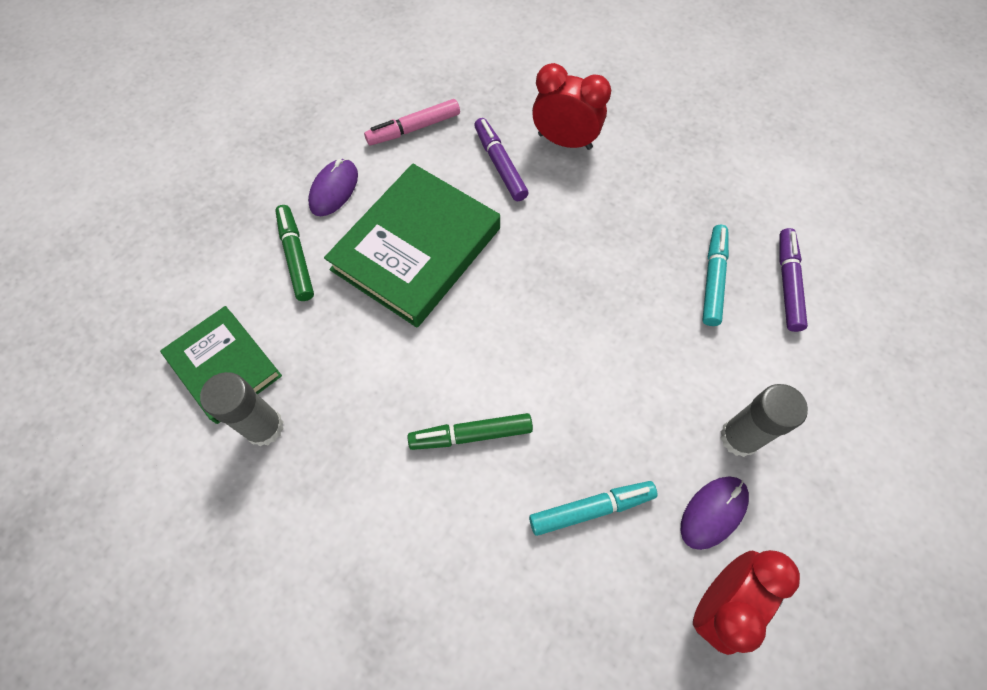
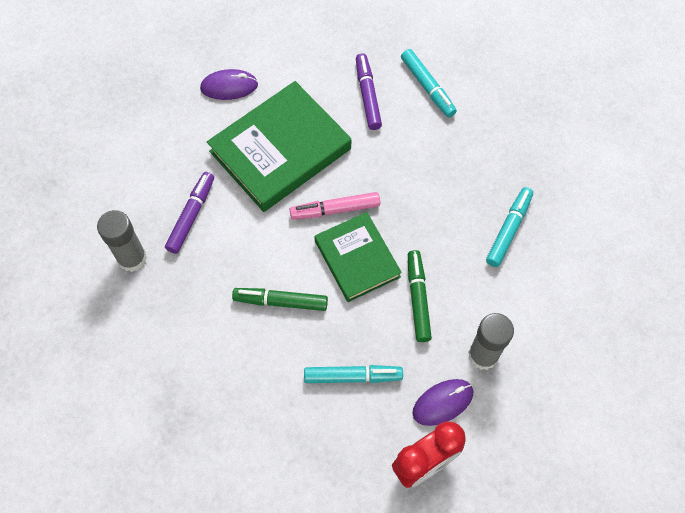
camera: 15 degrees right, 0 degrees up
green book [160,306,282,424] -> green book moved to [314,212,402,302]
green marker [275,205,314,301] -> green marker moved to [408,250,432,342]
purple mouse [308,159,358,216] -> purple mouse turned 45 degrees clockwise [200,69,258,100]
pink marker [364,99,460,145] -> pink marker moved to [289,192,380,220]
red clock [532,63,611,150] -> turquoise marker [401,49,457,117]
purple marker [779,228,808,332] -> purple marker moved to [165,172,214,254]

